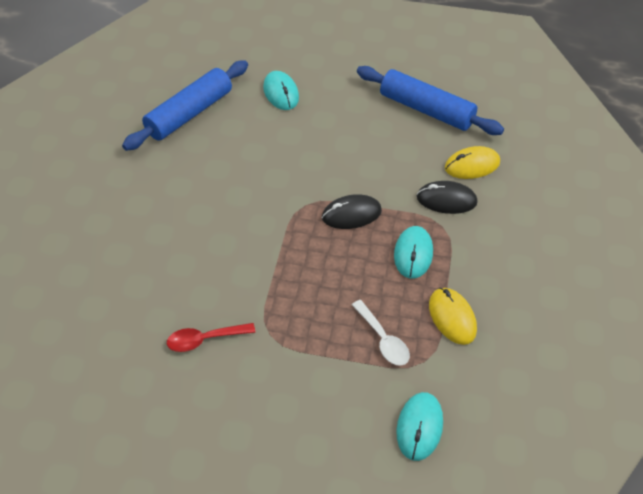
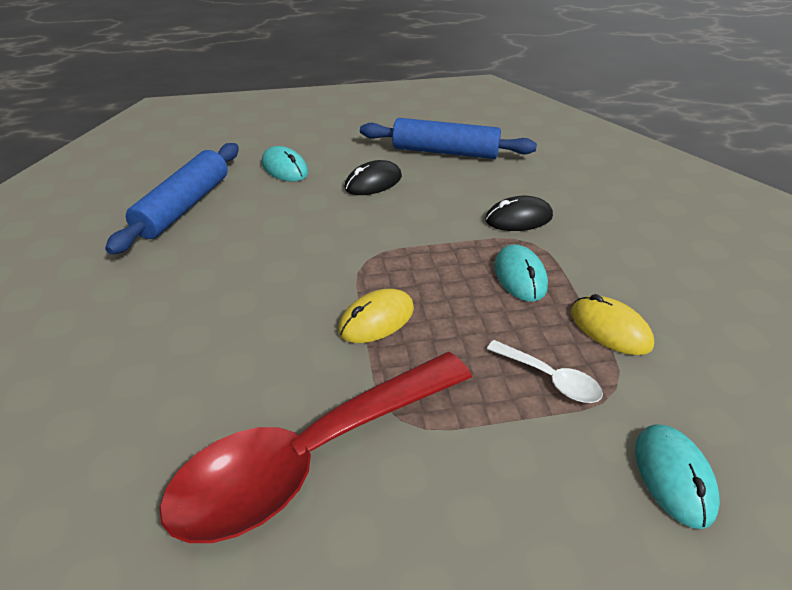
camera: 20 degrees left, 10 degrees down
red spoon [167,323,255,352] -> red spoon [159,352,472,543], size x2.45
black mouse [322,194,382,229] -> black mouse moved to [344,160,402,195]
yellow mouse [445,146,500,179] -> yellow mouse moved to [338,289,414,343]

